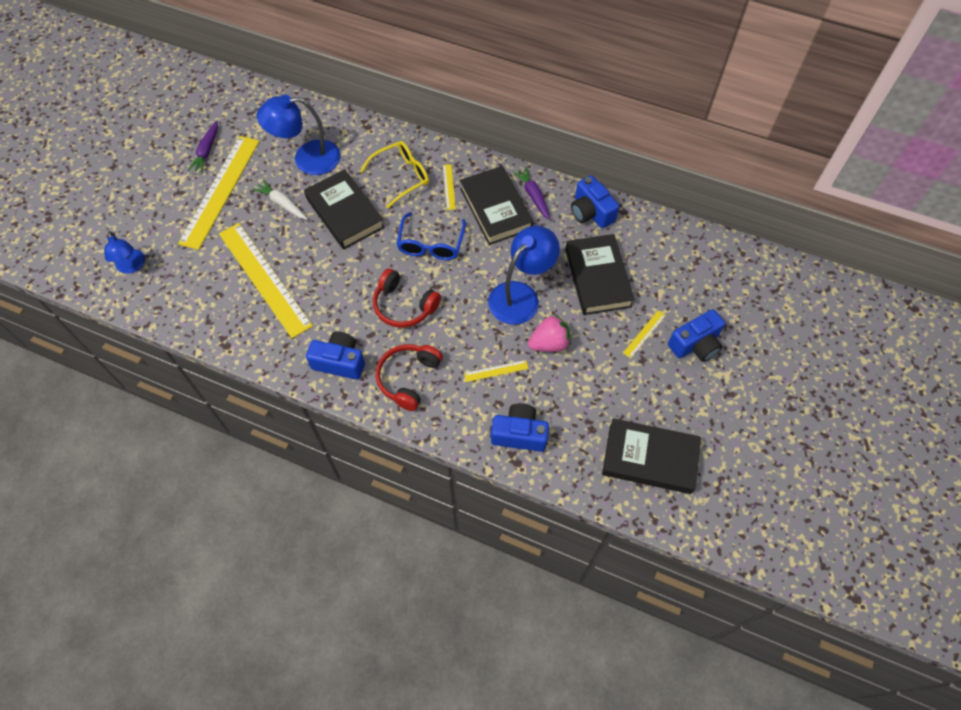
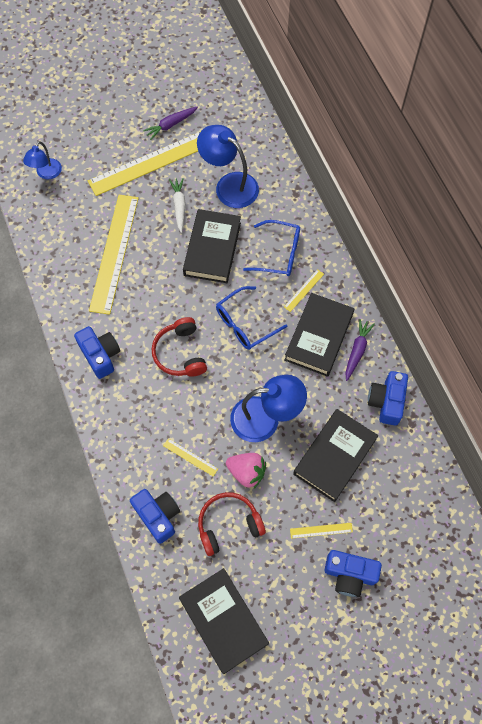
camera: 45 degrees right, 5 degrees up
yellow glasses [360,141,429,209] -> blue glasses [243,220,300,276]
red headphones [375,344,443,411] -> red headphones moved to [198,492,266,556]

